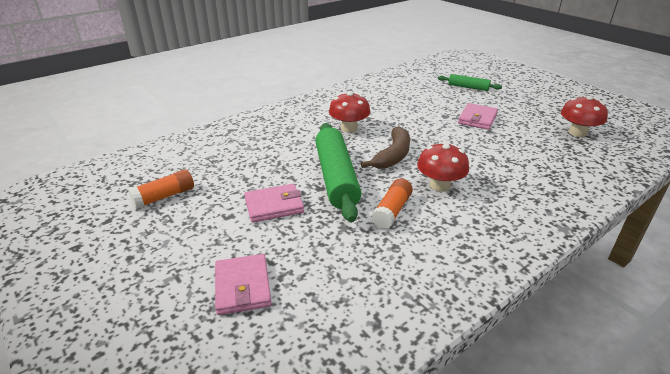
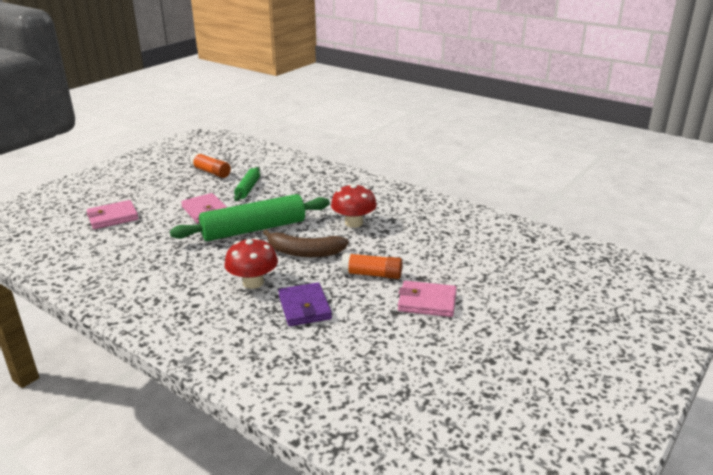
camera: 75 degrees right, 5 degrees down
orange glue stick [371,178,413,229] -> orange glue stick moved to [341,253,402,279]
green rolling pin [438,74,502,91] -> green rolling pin moved to [234,167,260,201]
red mushroom [561,96,608,137] -> none
none -> purple wallet [278,282,332,326]

